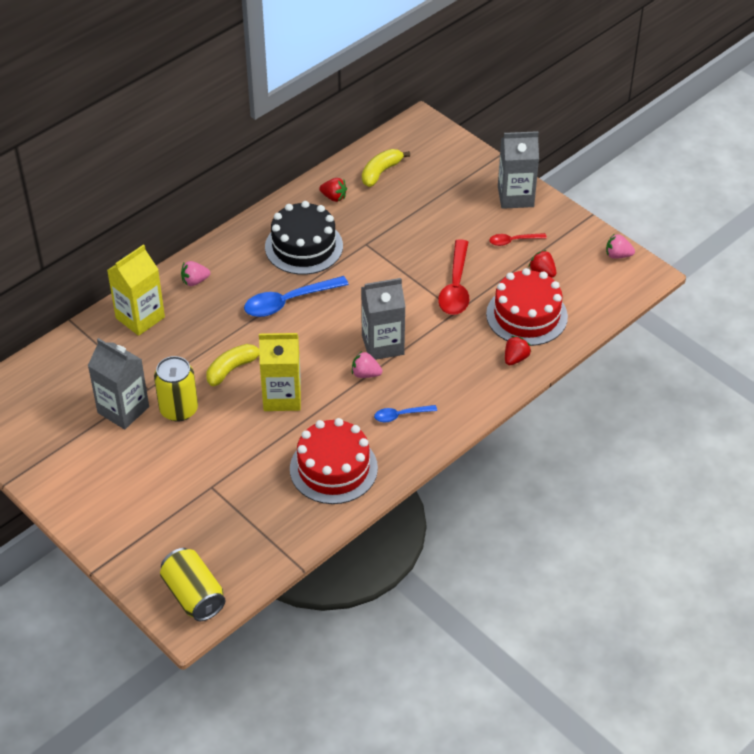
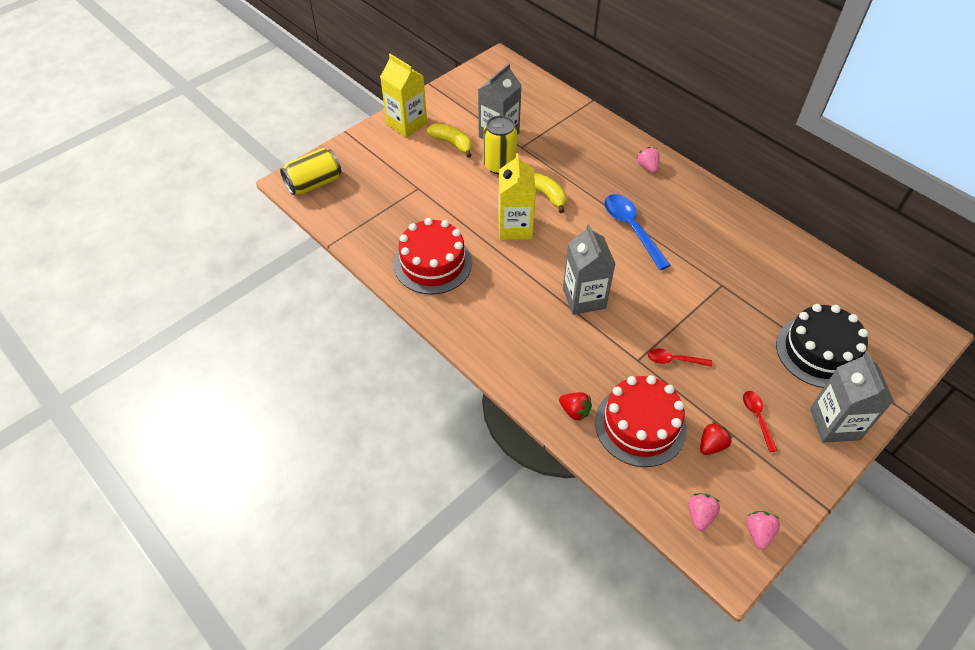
camera: 90 degrees right, 5 degrees up
yellow carton [107,244,165,336] -> yellow carton moved to [380,54,427,138]
black cake [265,201,343,275] -> black cake moved to [776,304,868,388]
red strawberry [319,178,347,202] -> none
pink strawberry [352,351,383,378] -> pink strawberry moved to [688,493,720,531]
yellow banana [362,149,410,187] -> yellow banana moved to [427,123,472,158]
blue spoon [374,405,437,422] -> none
red spoon [438,239,469,315] -> red spoon [648,349,712,367], size x0.55

